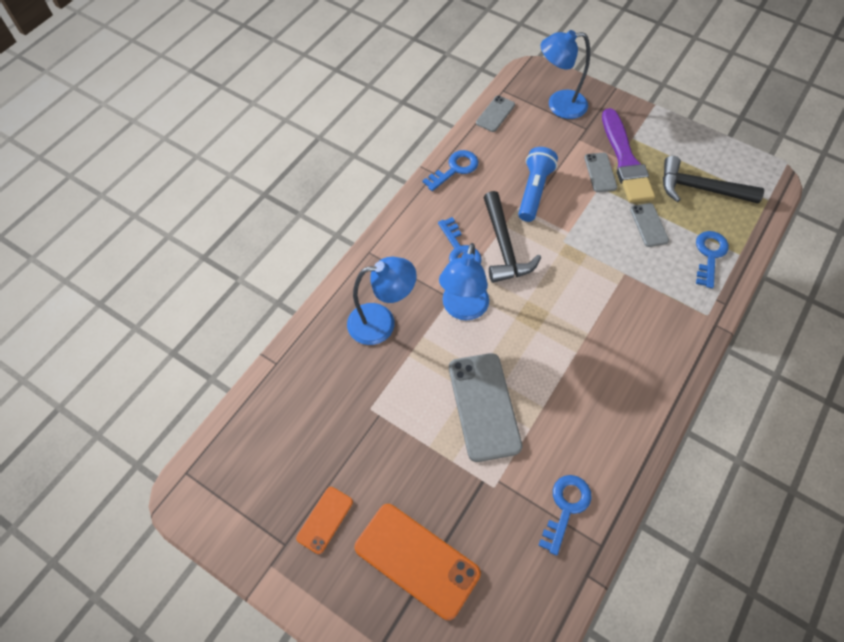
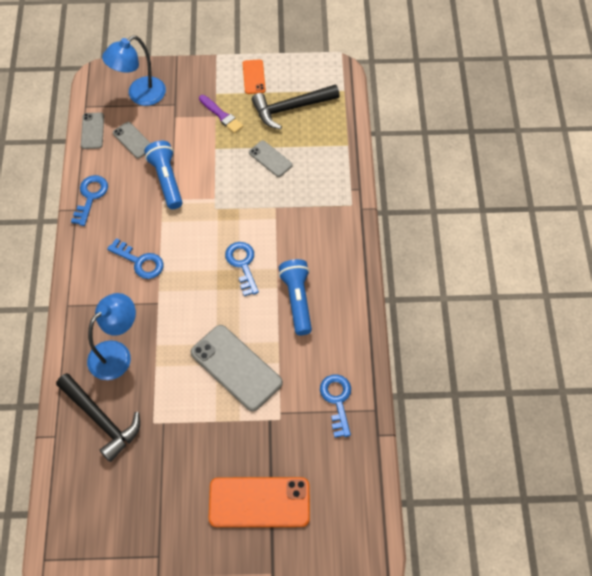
camera: 35 degrees left, 0 degrees up
orange phone [296,487,353,554] -> orange phone moved to [243,59,266,94]
blue lamp [439,243,489,320] -> none
black hammer [483,191,541,283] -> black hammer moved to [56,373,140,462]
grey phone [584,153,617,192] -> grey phone moved to [113,122,151,159]
purple brush [602,108,655,203] -> purple brush [199,95,243,133], size x0.54
blue key [696,231,729,289] -> blue key moved to [225,242,259,296]
none -> blue flashlight [278,259,312,335]

